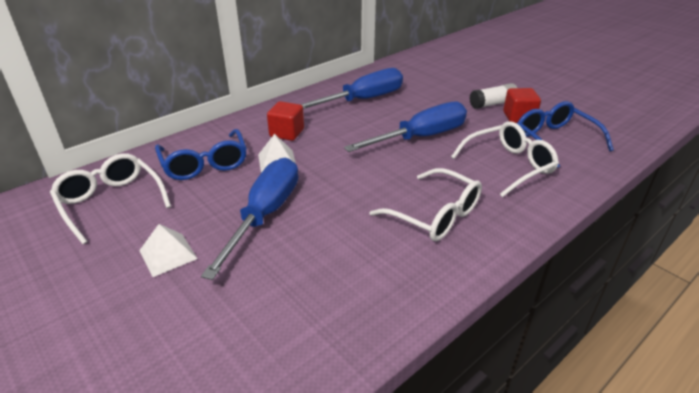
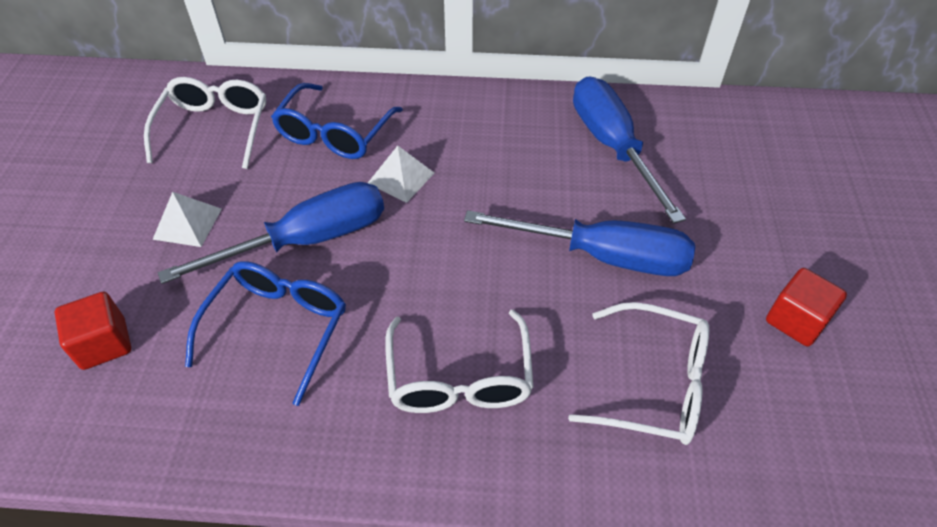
camera: 45 degrees right, 15 degrees up
red cube [267,101,304,141] -> red cube moved to [55,292,131,370]
blue screwdriver [300,68,403,109] -> blue screwdriver turned 120 degrees counterclockwise [573,77,686,224]
white glue stick [469,83,517,109] -> none
blue glasses [517,101,614,168] -> blue glasses moved to [185,261,346,406]

